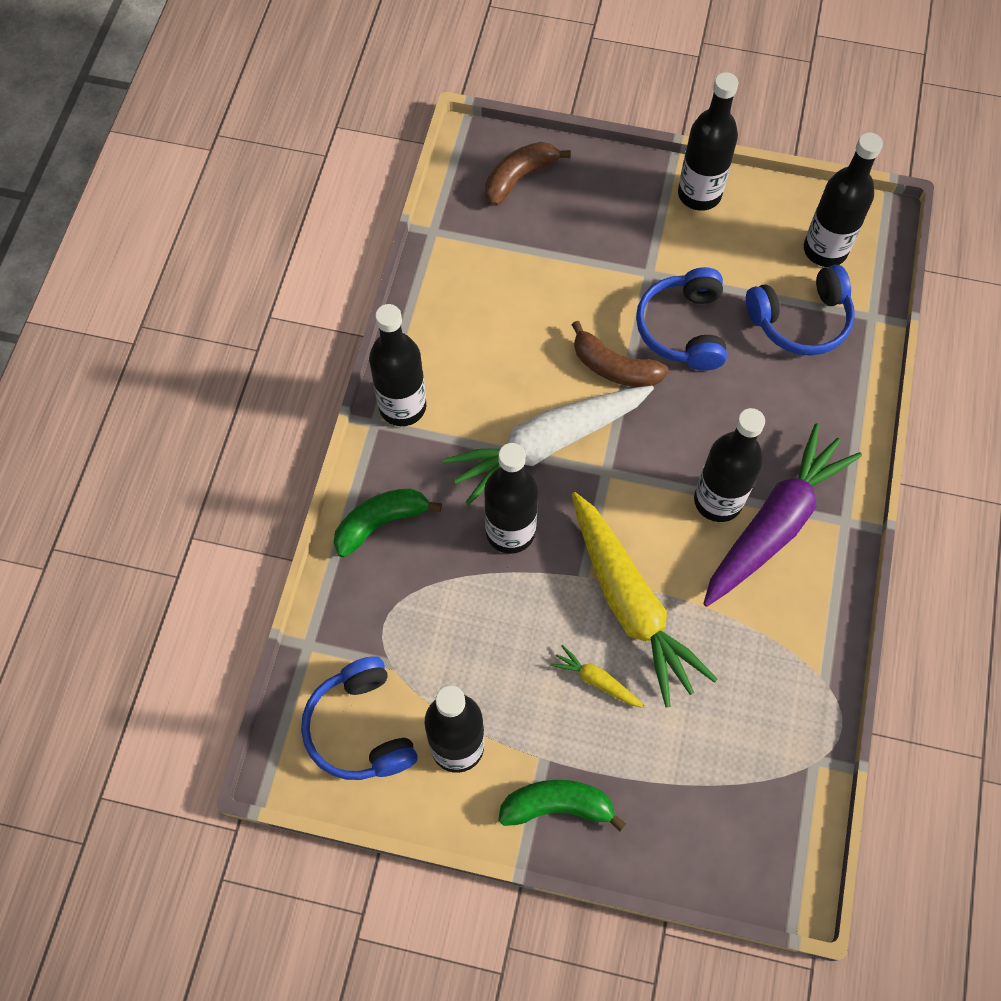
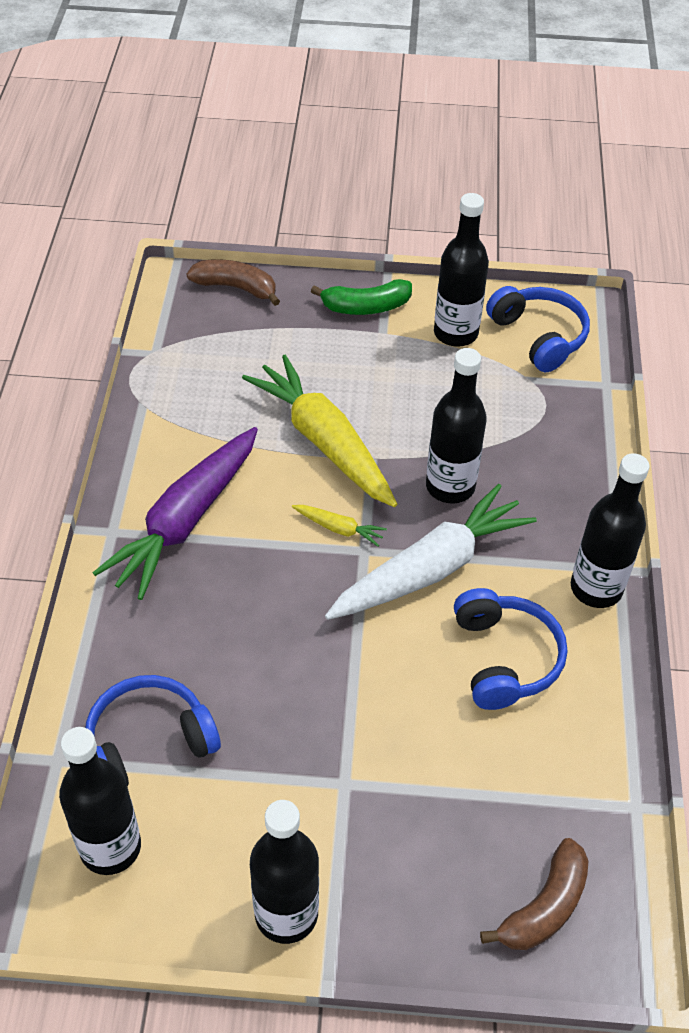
camera: 170 degrees right, 15 degrees down
green banana [334,488,442,557] -> none
yellow carrot [550,645,644,708] -> yellow carrot moved to [292,505,387,547]
brown banana [571,321,669,387] -> brown banana moved to [187,259,280,306]
blue headphones [636,267,727,371] -> blue headphones moved to [454,588,567,710]
black bottle [694,408,765,522] -> none

